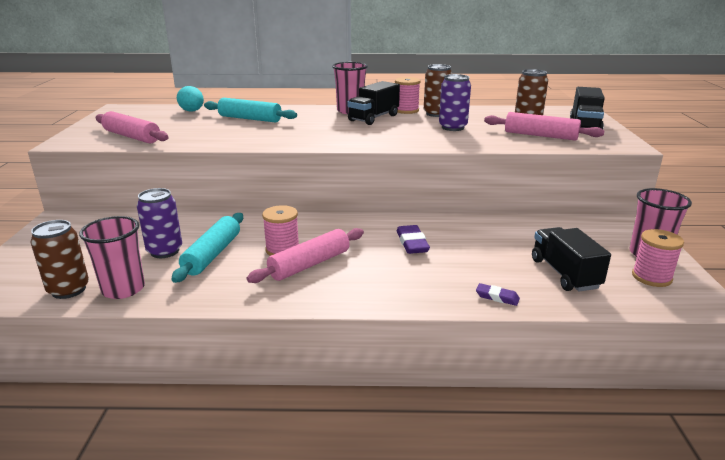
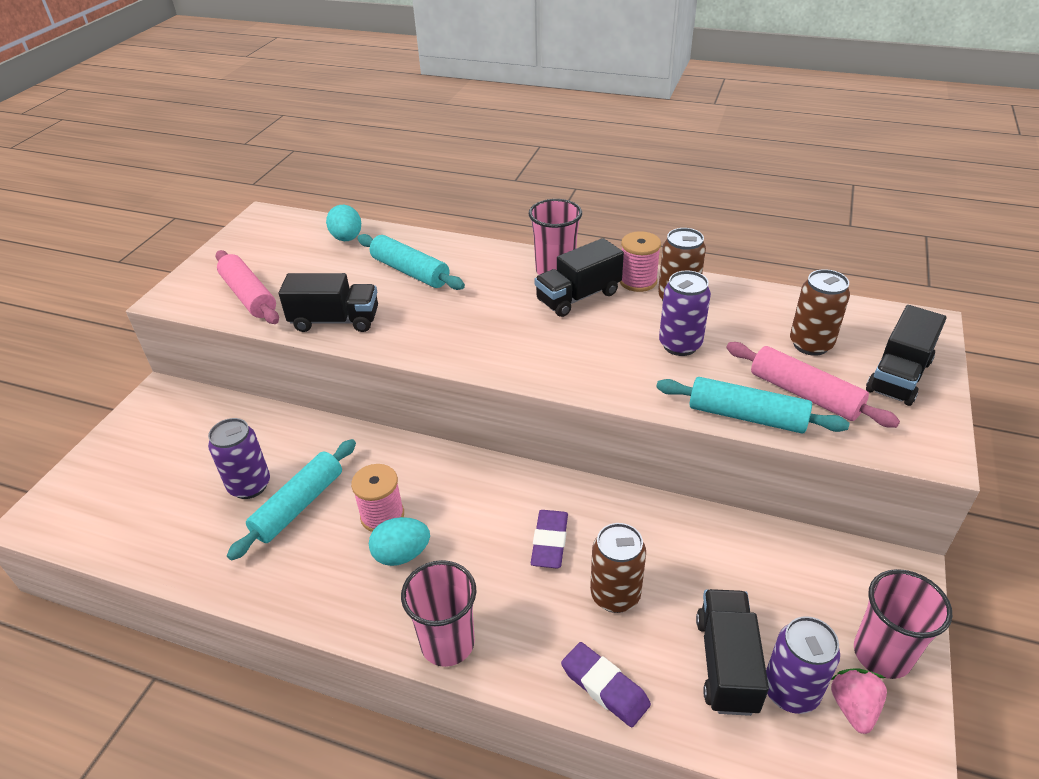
camera: 20 degrees right, 15 degrees up
brown can [31,220,89,299] -> brown can moved to [590,523,646,613]
pink cup [79,216,145,299] -> pink cup moved to [401,560,476,667]
pink rolling pin [247,228,364,283] -> turquoise egg [369,517,430,566]
purple eraser [476,283,520,306] -> purple eraser [561,642,651,727], size x1.59
pink spool [632,229,684,287] -> pink strawberry [831,668,887,734]
none -> black truck [279,273,378,332]
none -> turquoise rolling pin [656,377,850,433]
none -> purple can [766,616,840,714]

